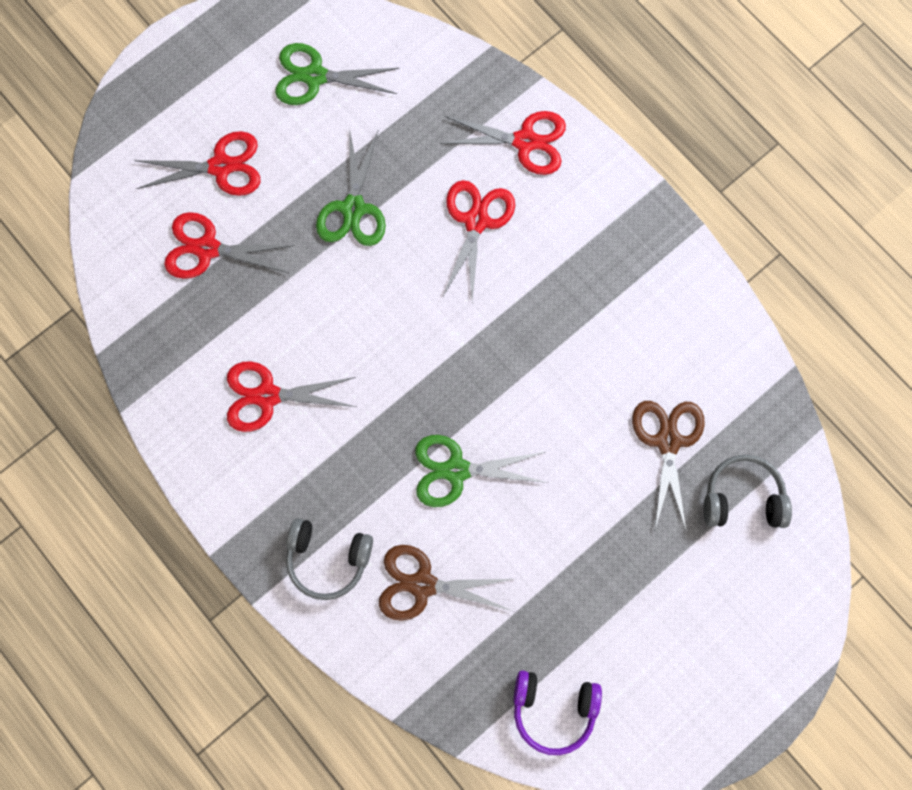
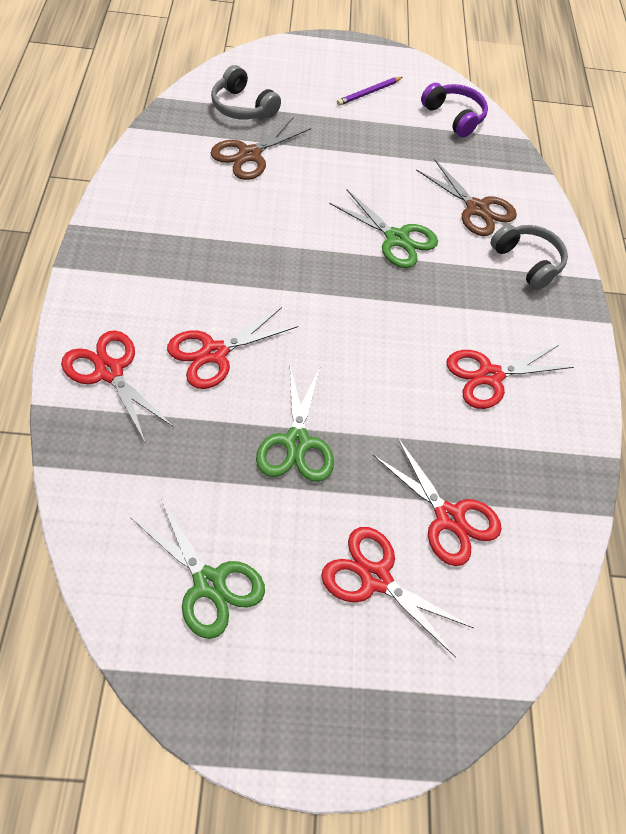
camera: 145 degrees left, 20 degrees down
red scissors [227,361,356,432] -> red scissors turned 120 degrees clockwise [446,345,574,409]
green scissors [316,128,386,246] -> green scissors turned 135 degrees clockwise [256,365,334,482]
none -> purple pencil [337,77,403,106]

